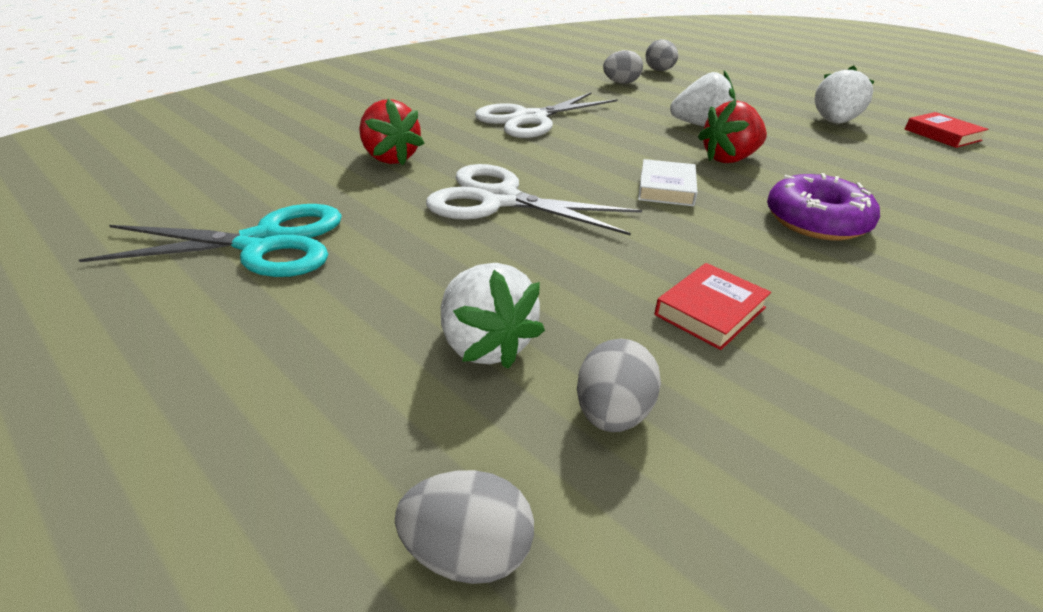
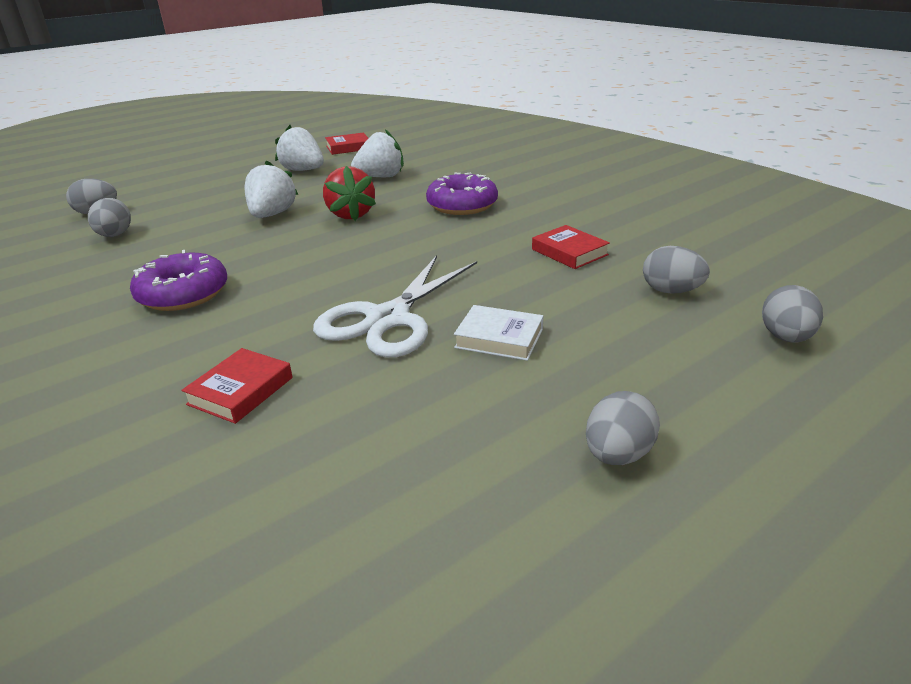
camera: 80 degrees left, 5 degrees down
turquoise scissors [78,204,342,277] -> none
red strawberry [359,99,425,165] -> red book [181,348,293,424]
white strawberry [441,263,545,369] -> white strawberry moved to [351,130,404,177]
white scissors [475,92,618,138] -> purple donut [130,250,227,311]
white book [638,159,698,206] -> white book moved to [454,305,543,361]
none -> grey egg [586,391,660,465]

